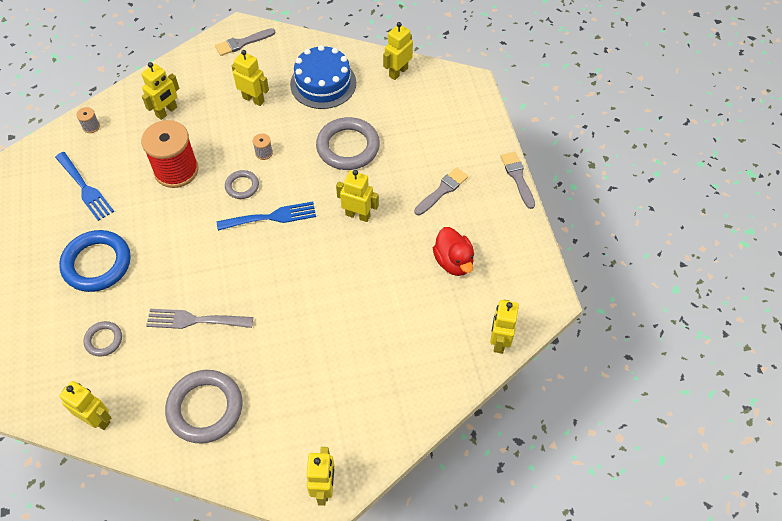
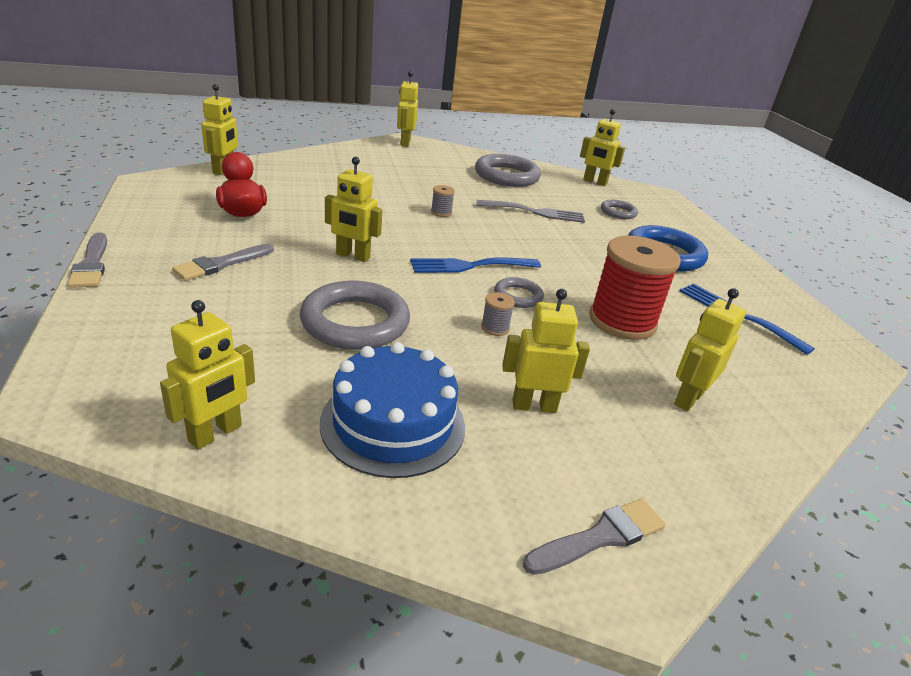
camera: 175 degrees right, 25 degrees down
grey spool [76,107,100,133] -> grey spool moved to [431,185,455,217]
yellow robot [232,50,269,106] -> yellow robot turned 150 degrees clockwise [502,289,590,413]

